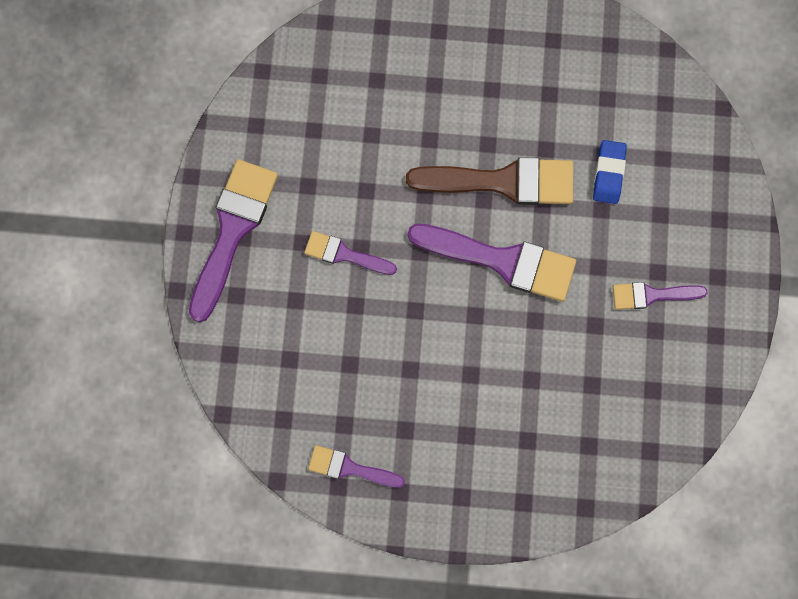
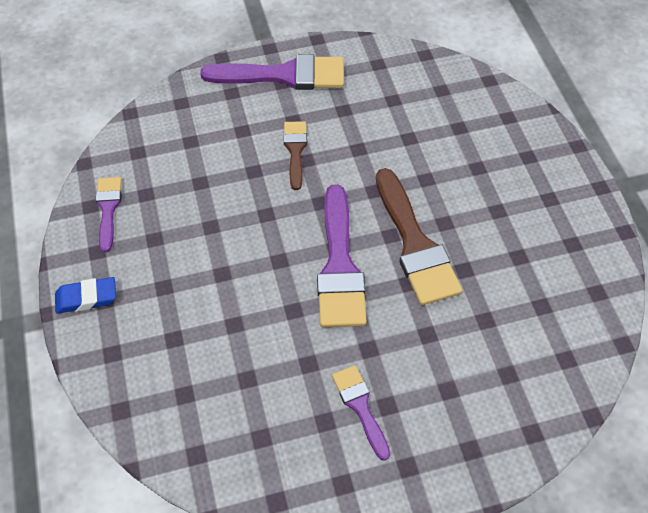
camera: 70 degrees right, 20 degrees down
purple brush [304,231,397,275] -> brown brush [284,121,307,190]
blue eraser [593,140,627,204] -> blue eraser moved to [55,277,116,314]

